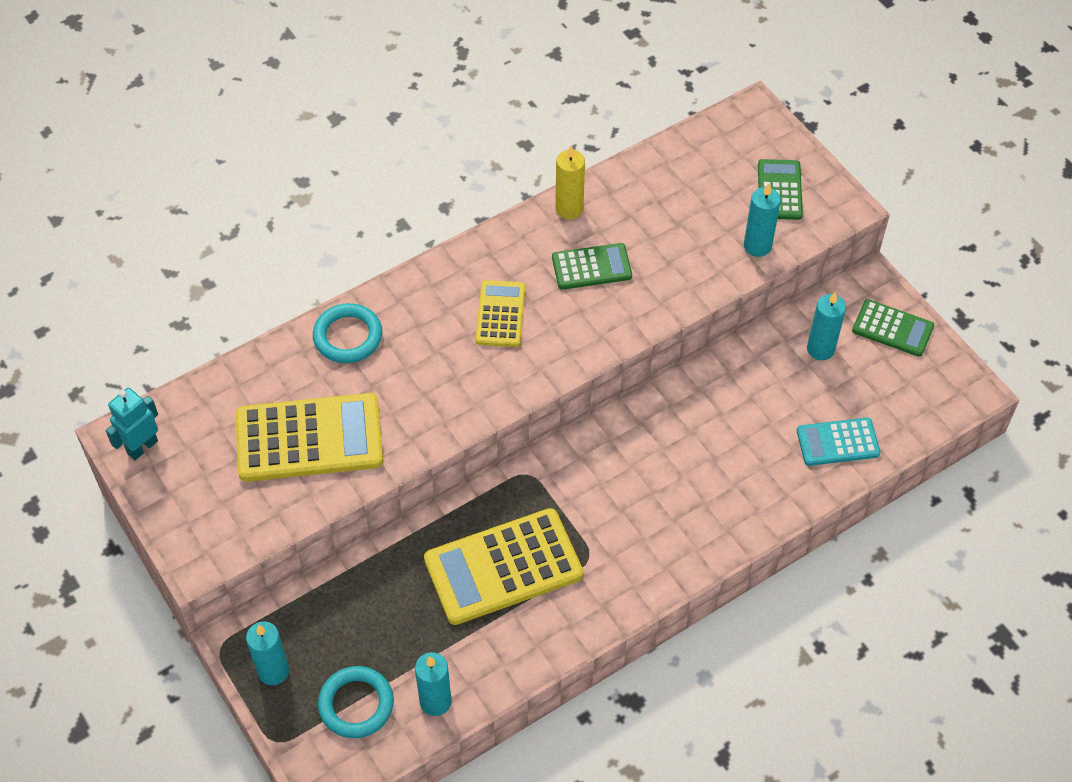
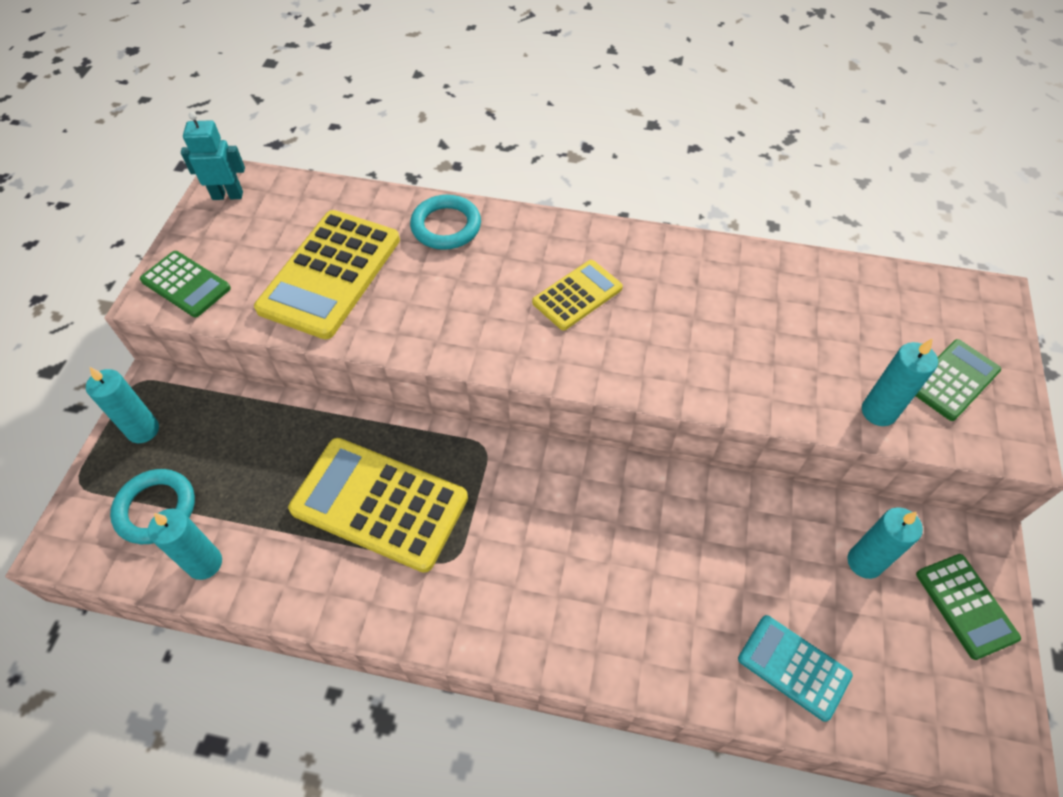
camera: 45 degrees right, 0 degrees up
yellow calculator [236,393,383,482] -> yellow calculator turned 75 degrees clockwise [254,210,400,339]
green calculator [552,243,632,290] -> green calculator moved to [140,251,231,317]
yellow candle [555,146,585,219] -> none

